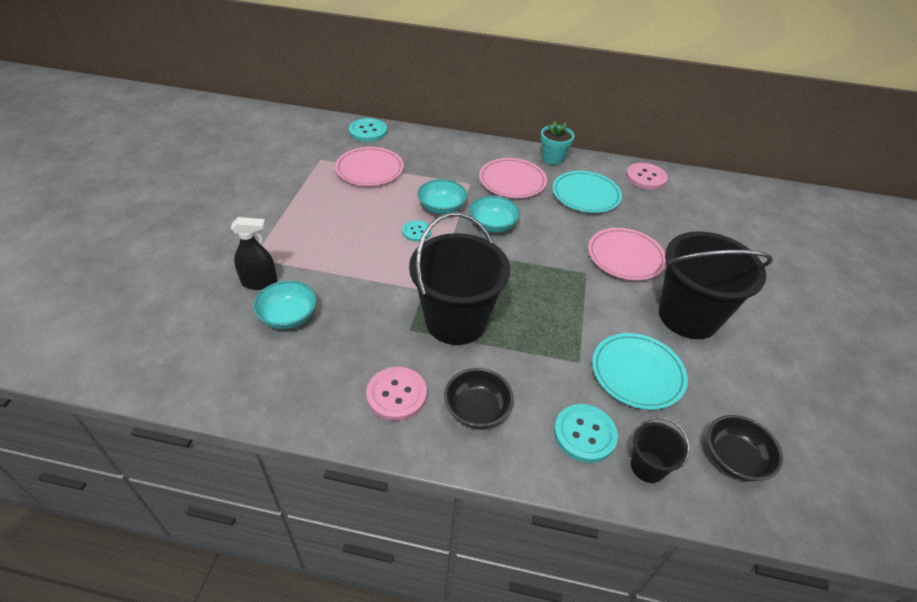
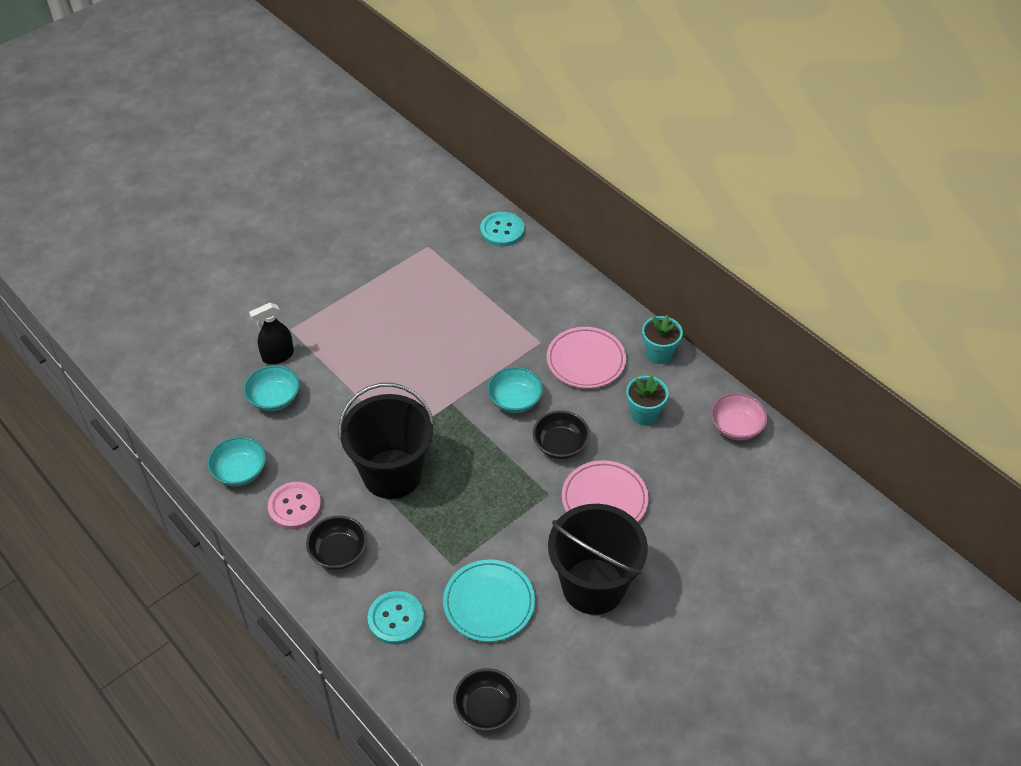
camera: 40 degrees right, 5 degrees up
black spray bottle [231,217,277,290] -> black spray bottle turned 120 degrees clockwise [249,303,294,364]
pink plate [335,147,404,186] -> none
turquoise button [402,220,432,242] -> none
turquoise bowl [417,179,467,215] -> turquoise bowl moved to [207,436,266,486]
turquoise plate [552,171,622,213] -> turquoise flower pot [626,376,669,425]
pink button [626,163,668,190] -> pink bowl [711,393,768,440]
black bucket [631,417,690,483] -> none
none -> black bowl [533,411,590,459]

